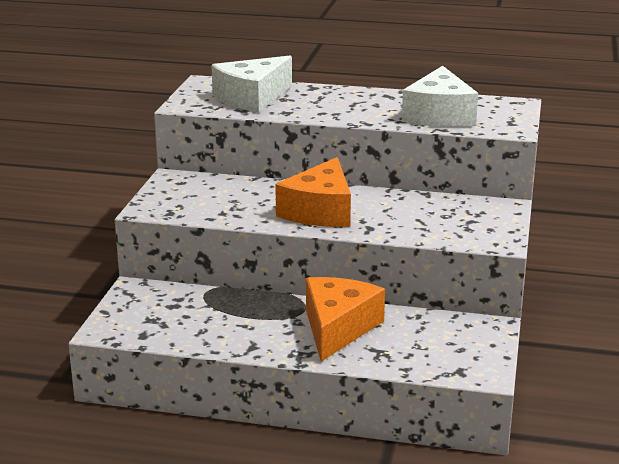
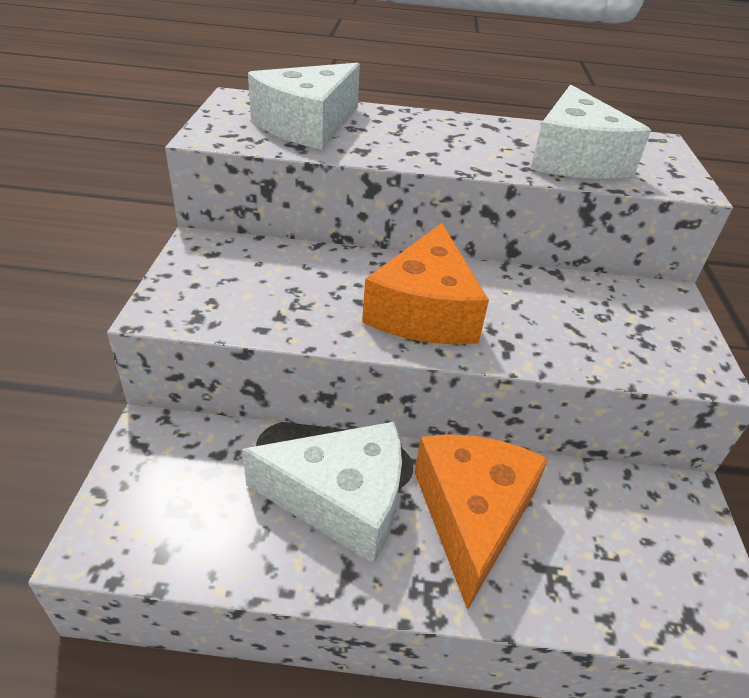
camera: 10 degrees left, 15 degrees up
none -> white cheese [242,422,402,564]

